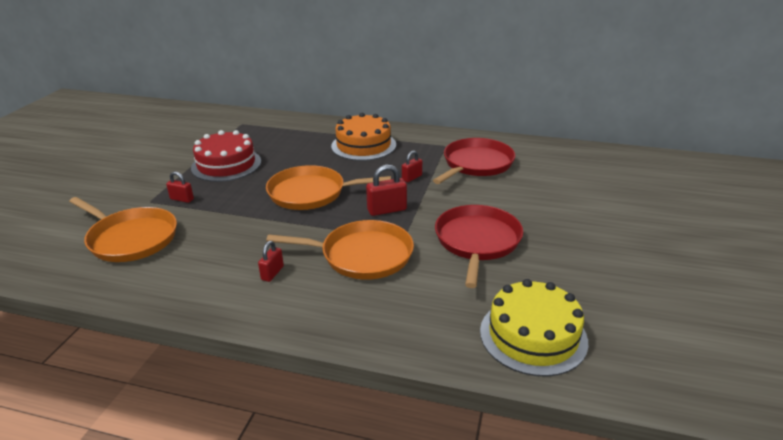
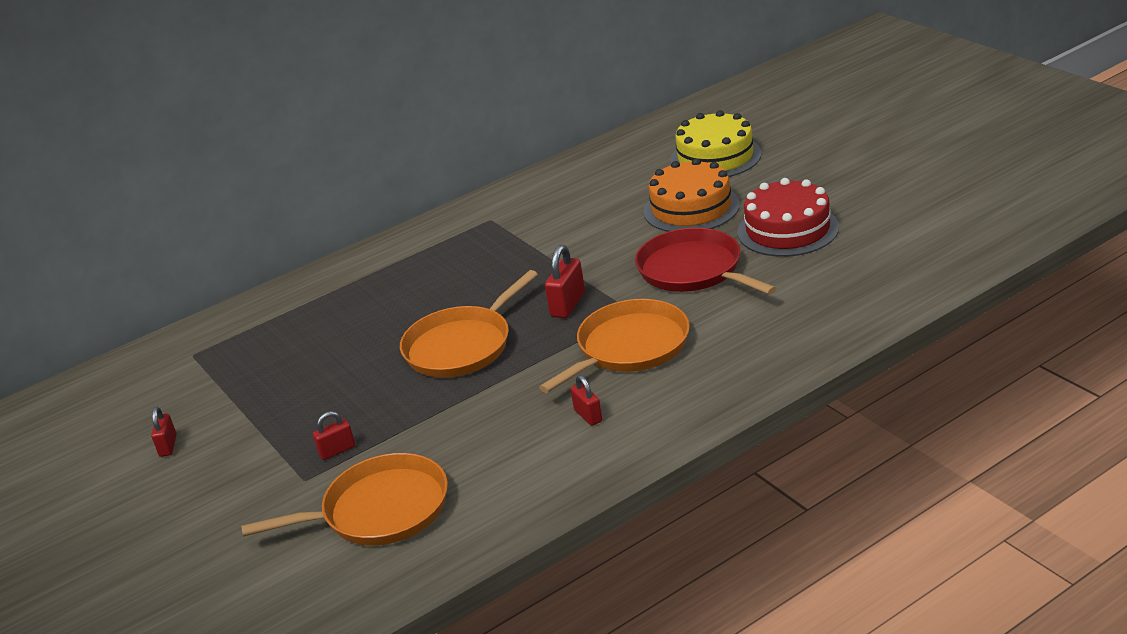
camera: 45 degrees left, 0 degrees up
red cake [191,130,261,182] -> red cake moved to [737,178,839,257]
orange cake [331,113,396,161] -> orange cake moved to [644,158,740,232]
red padlock [402,151,422,182] -> red padlock moved to [151,407,177,457]
red pan [433,138,515,184] -> none
yellow cake [480,279,588,377] -> yellow cake moved to [670,110,761,177]

